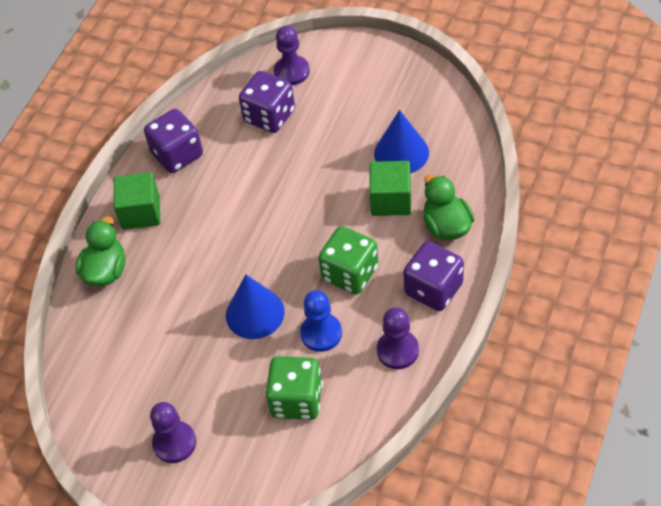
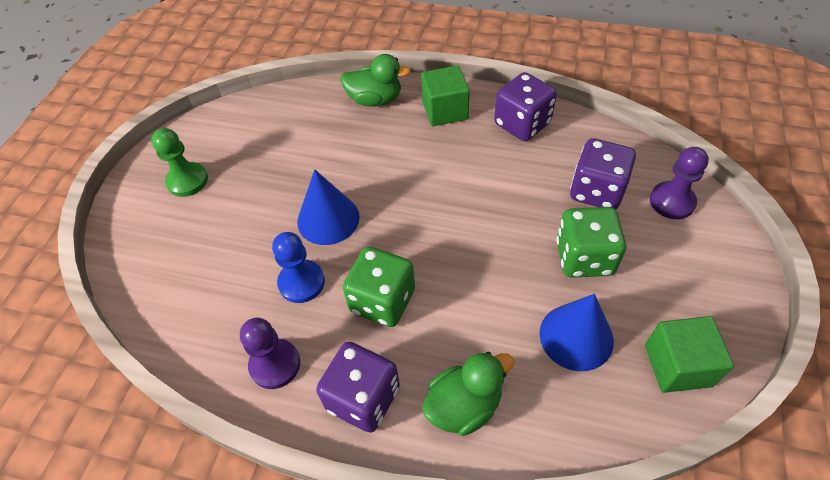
camera: 80 degrees right, 0 degrees up
purple pawn [150,402,196,463] -> green pawn [151,128,208,197]
green dice [265,356,323,420] -> green dice moved to [556,207,626,278]
green cube [369,161,411,216] -> green cube moved to [645,316,734,393]

